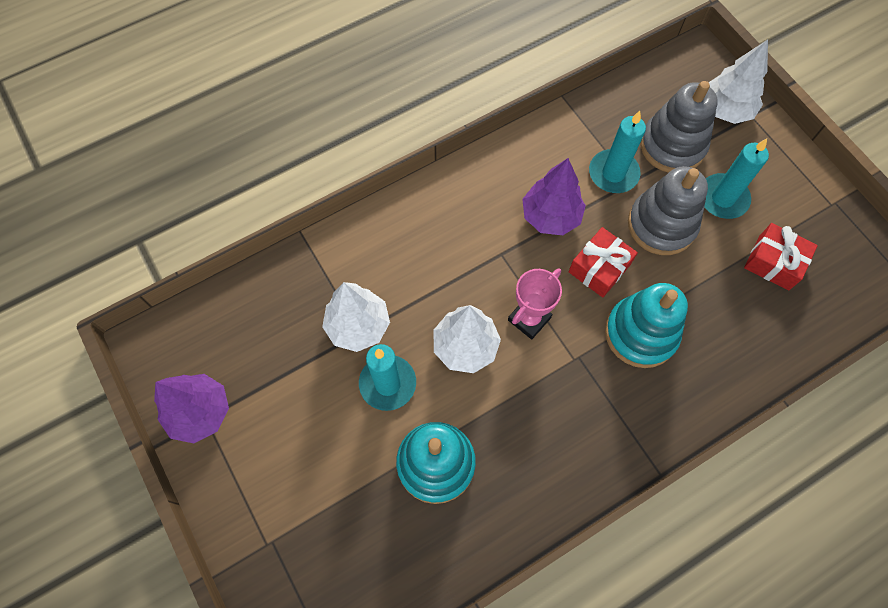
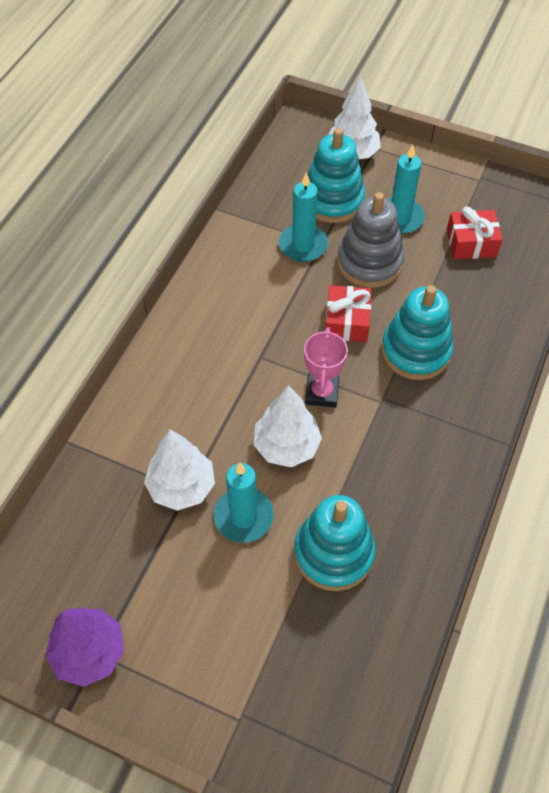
camera: 35 degrees left, 10 degrees down
purple tree [522,158,586,235] -> none
grey stacking toy [640,81,718,173] -> turquoise stacking toy [307,128,365,223]

